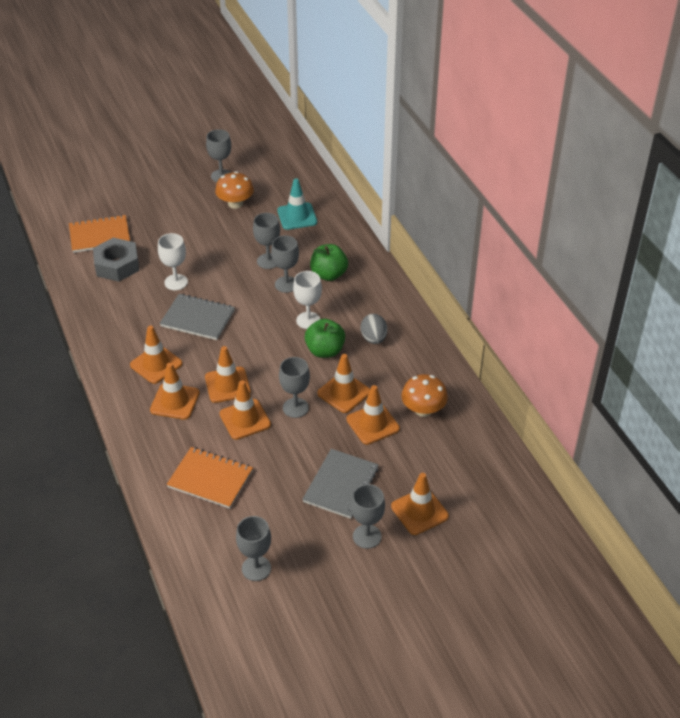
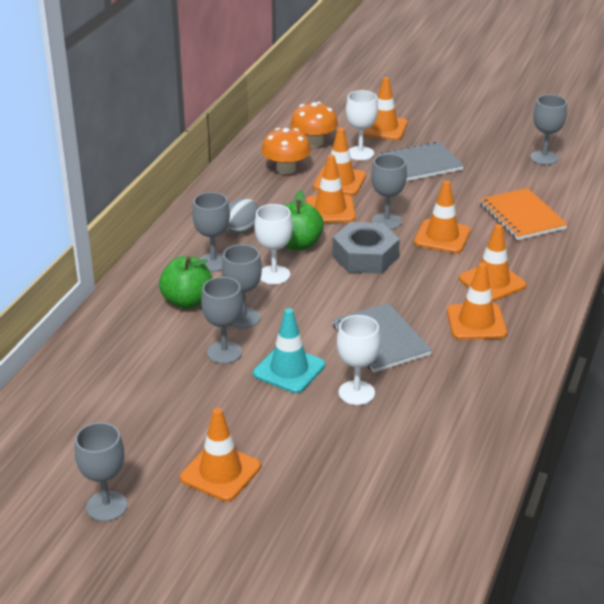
camera: 135 degrees left, 10 degrees down
orange notebook [69,215,130,253] -> none
grey nut [93,238,139,282] -> grey nut moved to [332,222,400,274]
orange traffic cone [205,346,251,403] -> orange traffic cone moved to [180,408,261,501]
orange mushroom [215,171,254,209] -> orange mushroom moved to [290,102,338,147]
turquoise traffic cone [277,178,317,230] -> turquoise traffic cone moved to [253,308,325,393]
grey goblet [351,484,385,549] -> grey goblet moved to [192,192,230,272]
none -> white goblet [346,90,378,160]

